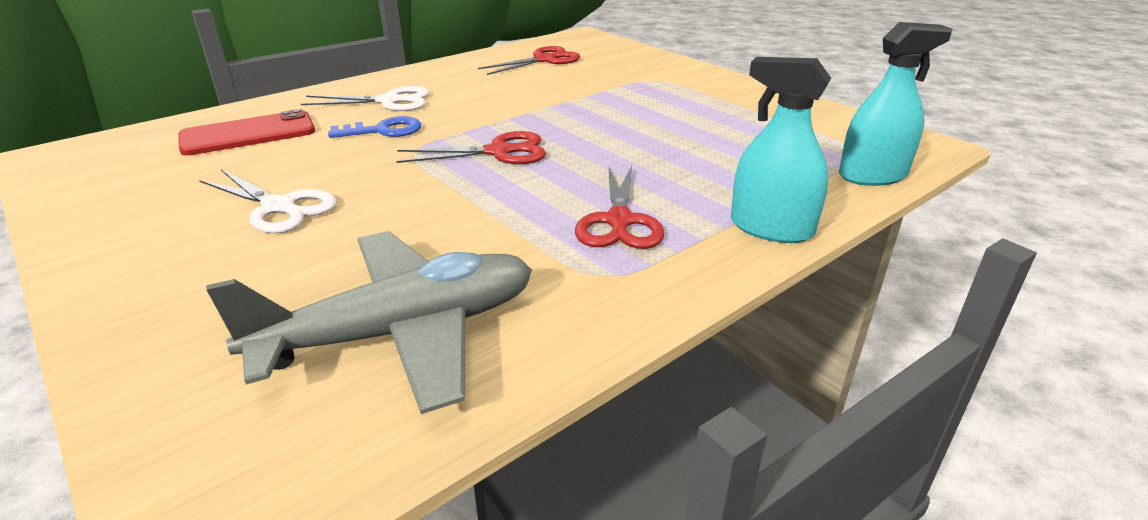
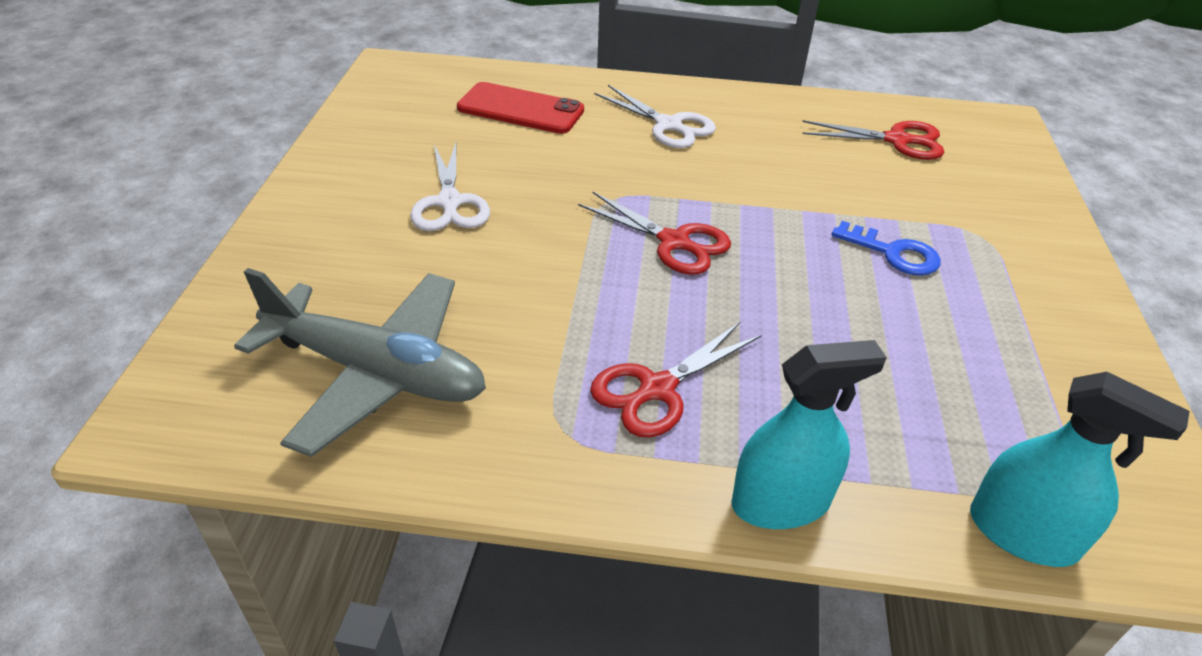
camera: 45 degrees right, 10 degrees up
blue key [328,116,421,138] -> blue key moved to [831,221,941,276]
turquoise spray bottle [731,57,831,243] -> turquoise spray bottle turned 90 degrees clockwise [731,340,887,529]

